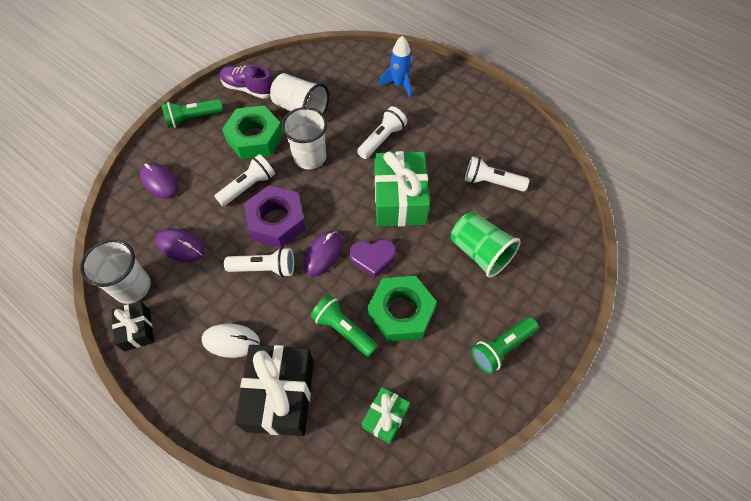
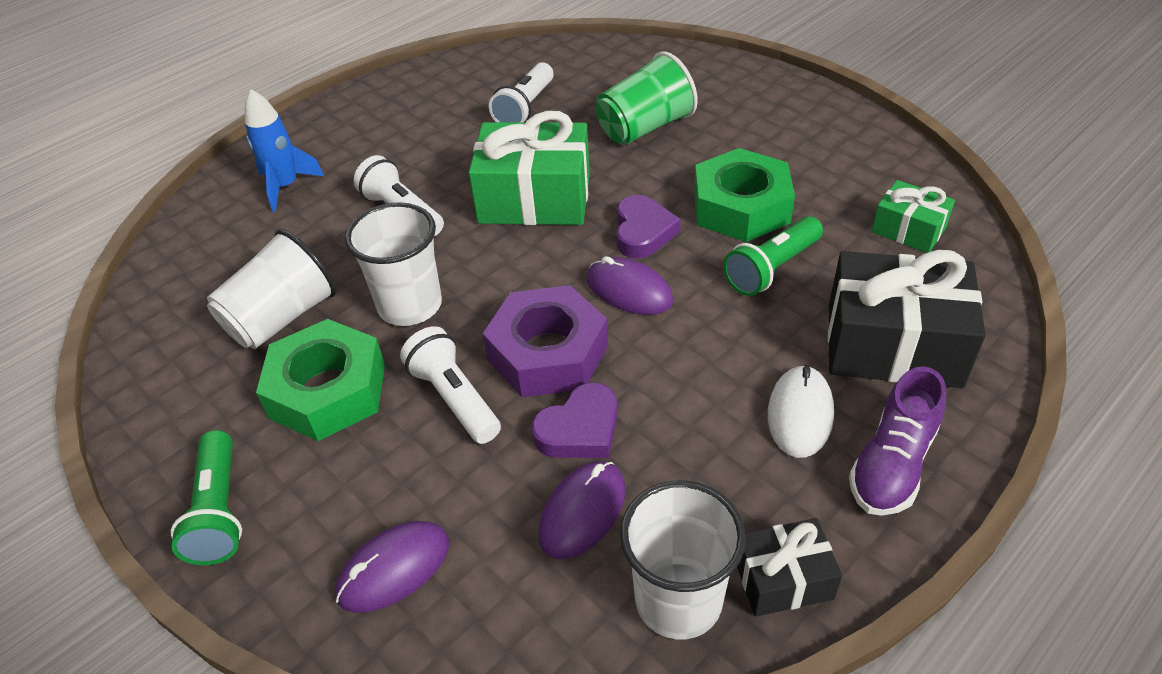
camera: 80 degrees left, 15 degrees down
purple shoe [220,65,273,99] -> purple shoe moved to [849,366,946,516]
white flashlight [224,247,294,277] -> none
green flashlight [471,317,539,374] -> none
none -> purple heart [532,382,617,458]

